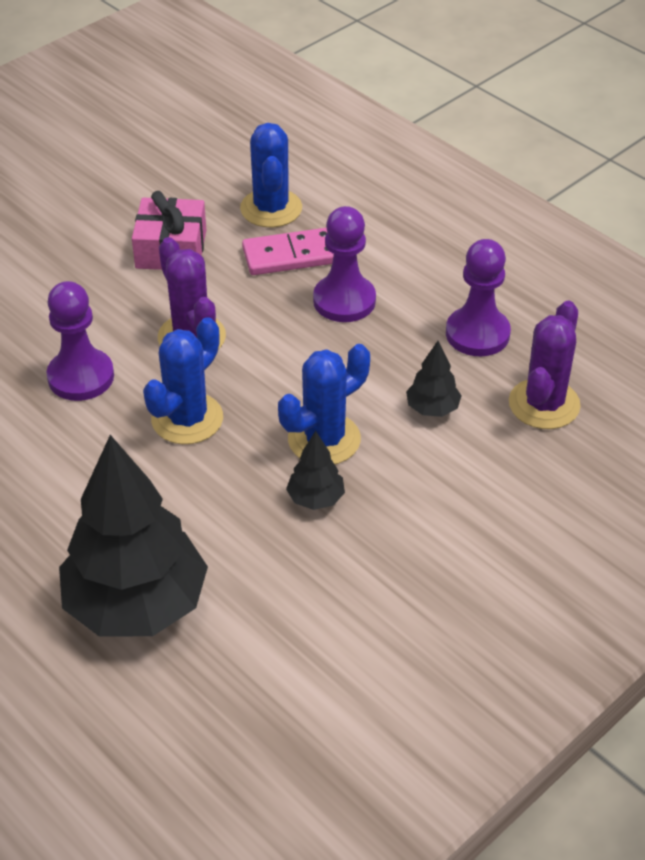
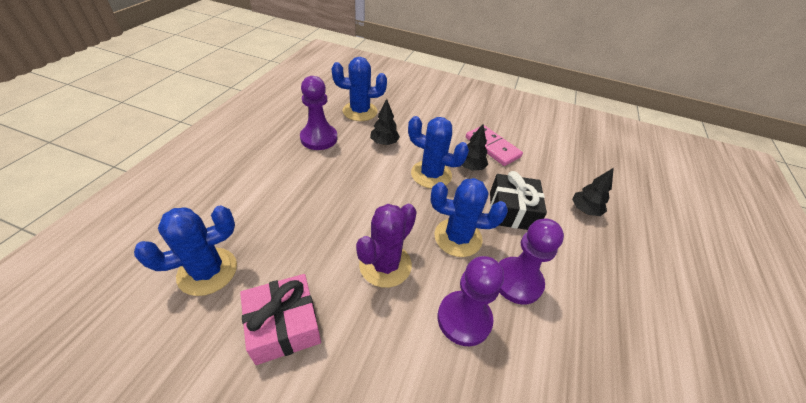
camera: 120 degrees left, 0 degrees up
black tree [59,435,208,636] -> black tree [572,168,614,216], size x0.43
pink domino [242,227,334,275] -> pink domino moved to [466,125,523,166]
purple pawn [313,206,376,322] -> purple pawn moved to [499,219,564,305]
purple cactus [509,301,581,429] -> blue cactus [332,57,387,121]
none -> black gift [490,171,547,230]

